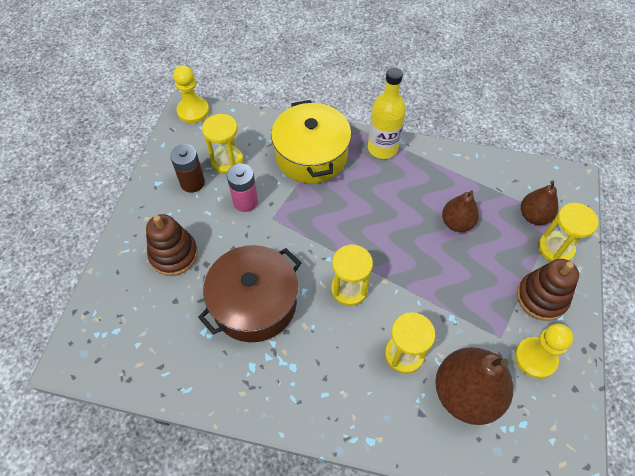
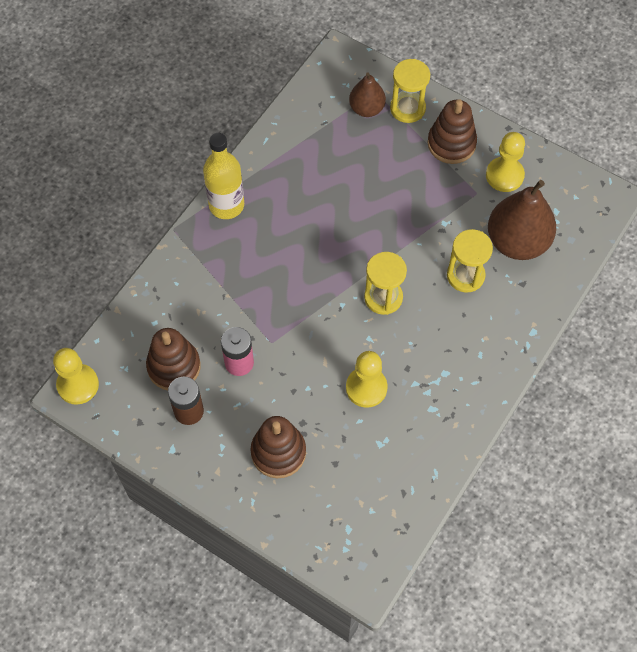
camera: 70 degrees left, 5 degrees up
brown pot [198,245,301,342] -> yellow pawn [346,351,388,408]
yellow hourglass [202,114,243,174] -> brown stacking toy [146,328,201,390]
yellow pot [271,100,351,183] -> none
brown pear [442,190,479,232] -> none

